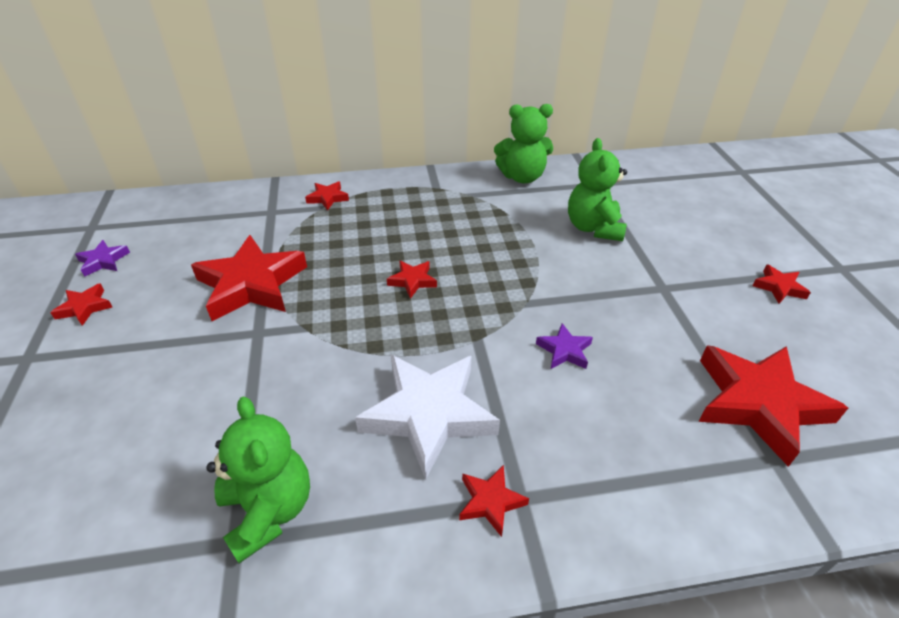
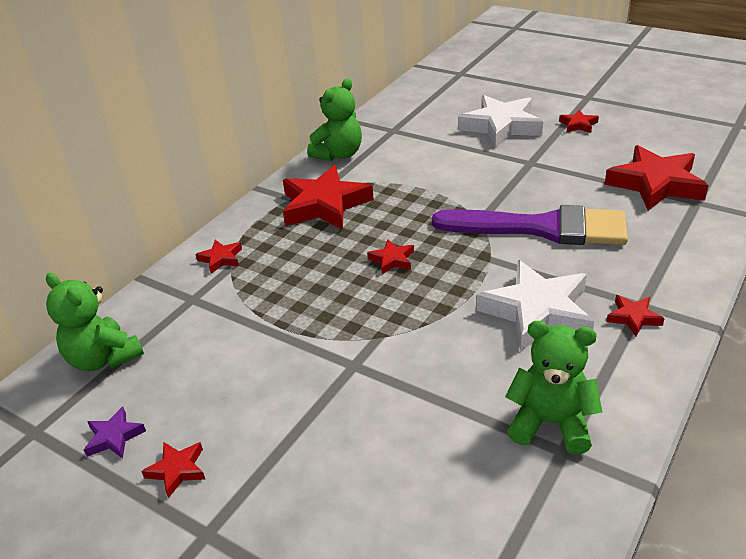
camera: 45 degrees left, 5 degrees down
red star [191,235,307,321] -> red star moved to [283,165,374,230]
purple star [536,323,593,369] -> purple brush [432,205,628,245]
green teddy bear [568,138,627,241] -> green teddy bear moved to [46,273,144,371]
none -> white star [458,95,543,148]

